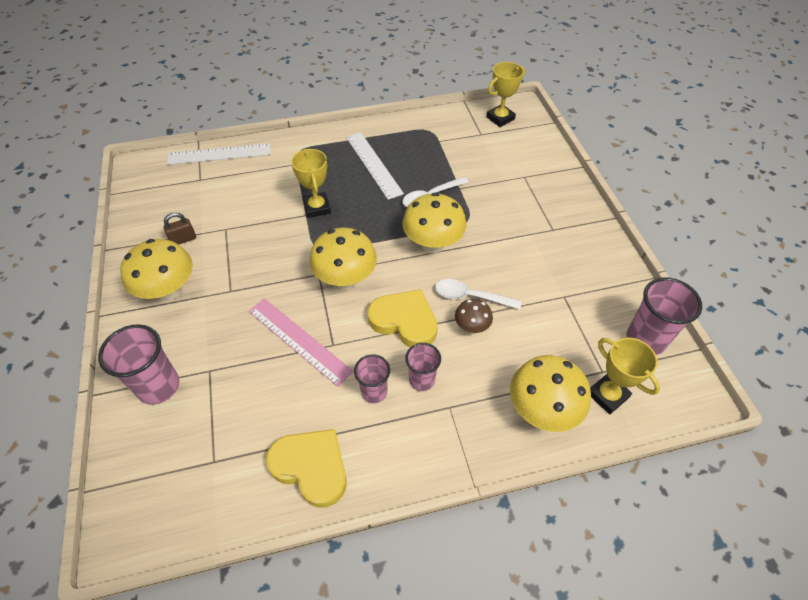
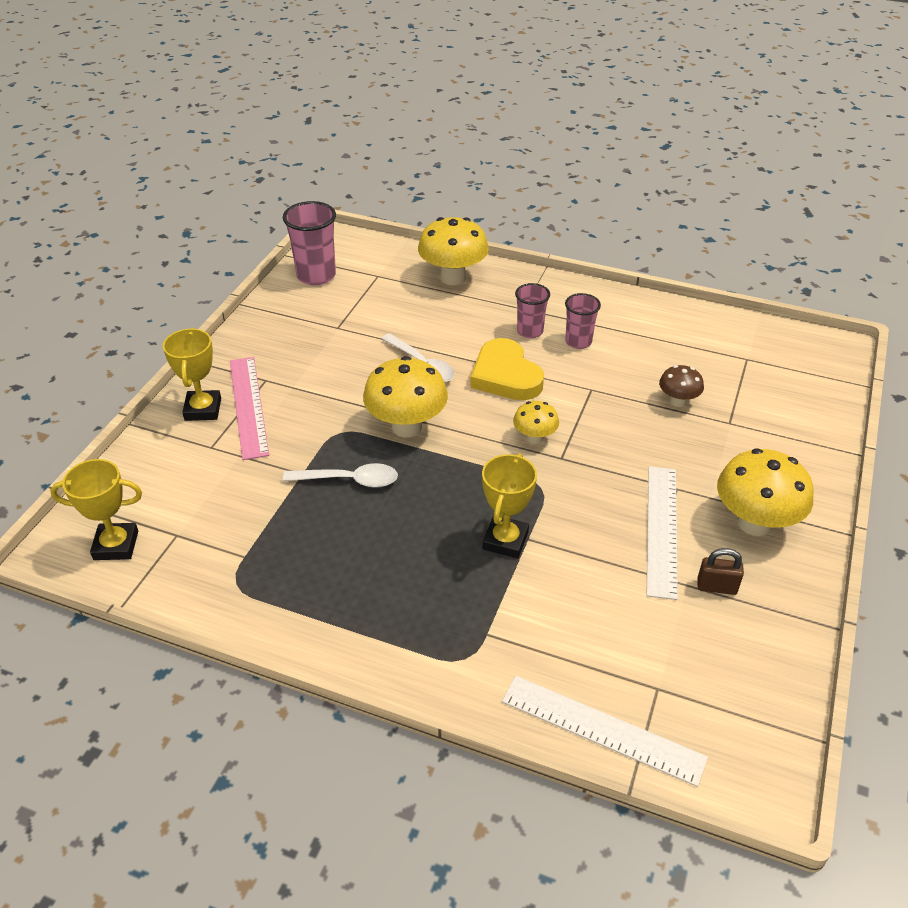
camera: 145 degrees left, 10 degrees down
pink cup [98,324,179,405] -> none
pink ruler [249,298,354,387] -> pink ruler moved to [230,357,269,460]
yellow heart [266,429,347,508] -> none
yellow mushroom [309,228,377,289] -> yellow mushroom [513,401,559,444], size x0.54
white ruler [346,132,404,200] -> white ruler moved to [646,466,678,600]
brown mushroom [455,299,493,333] -> brown mushroom moved to [659,365,704,407]
yellow trophy [590,337,660,414] -> yellow trophy moved to [163,328,221,421]

